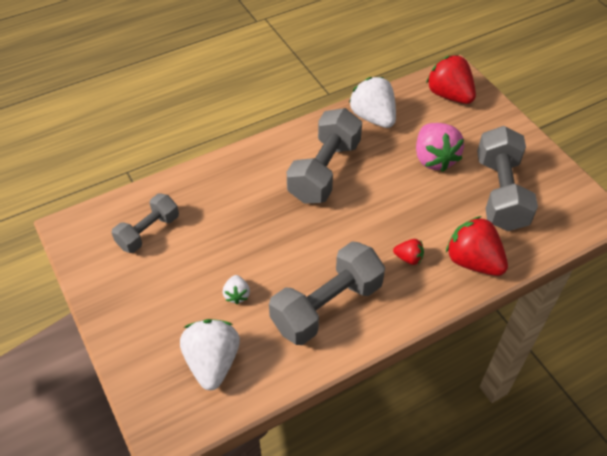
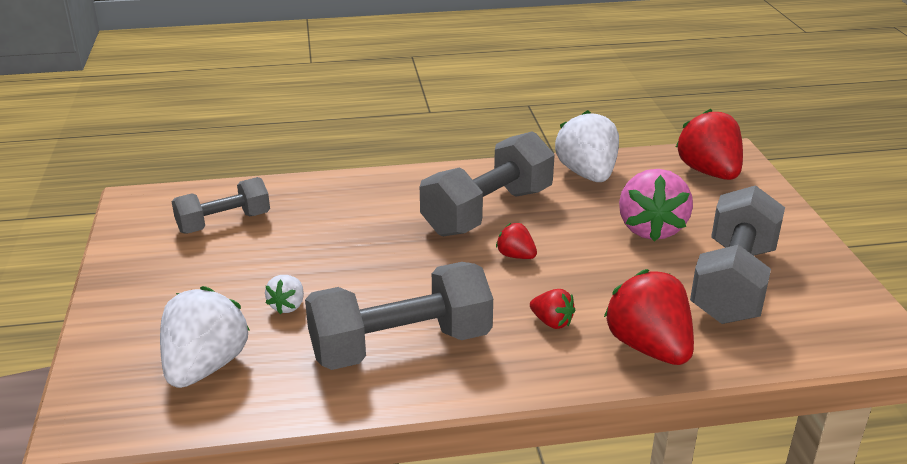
camera: 20 degrees right, 20 degrees down
none -> red strawberry [496,223,537,259]

